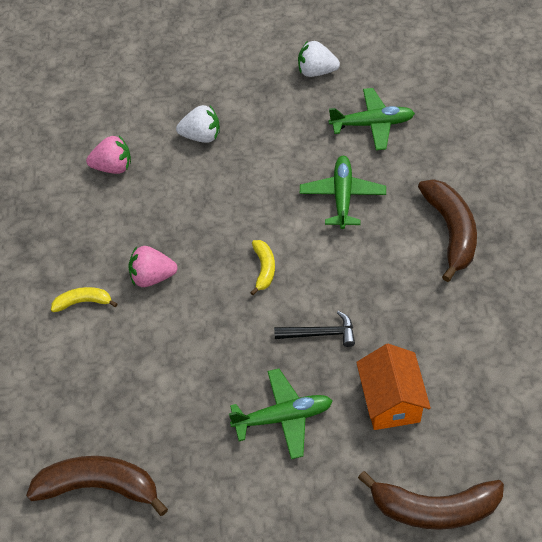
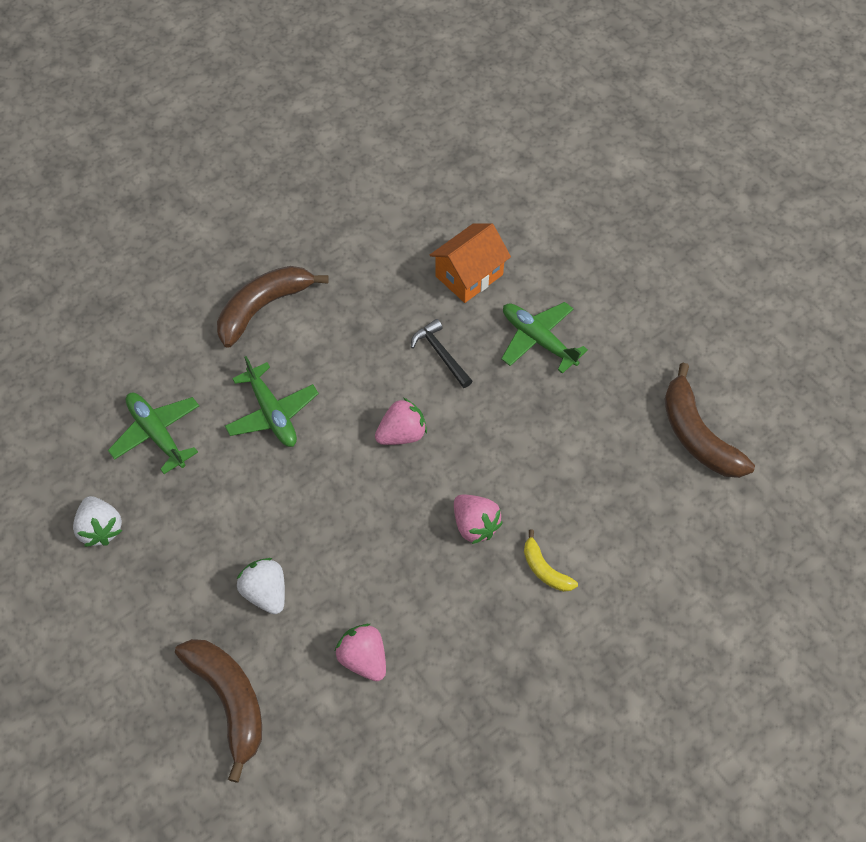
camera: 125 degrees left, 5 degrees up
yellow banana [250,240,275,295] -> pink strawberry [375,398,427,445]
green plane [300,156,386,229] -> green plane turned 90 degrees counterclockwise [225,356,319,447]
brown banana [358,471,504,530] -> brown banana moved to [175,639,262,783]

